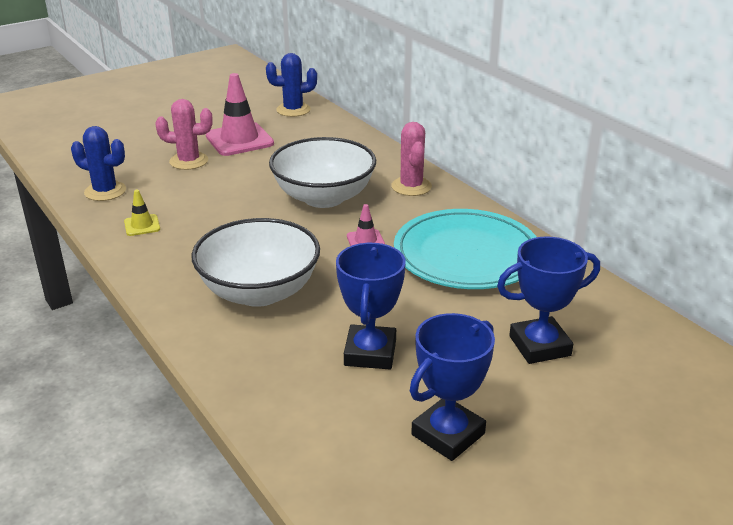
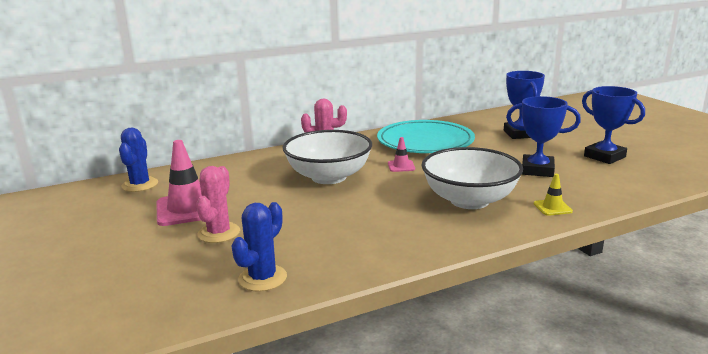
camera: 80 degrees left, 10 degrees down
yellow traffic cone [124,190,160,236] -> yellow traffic cone moved to [534,174,573,216]

